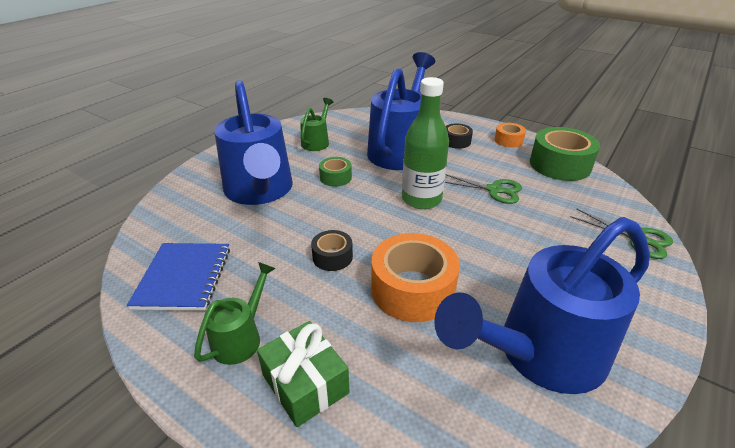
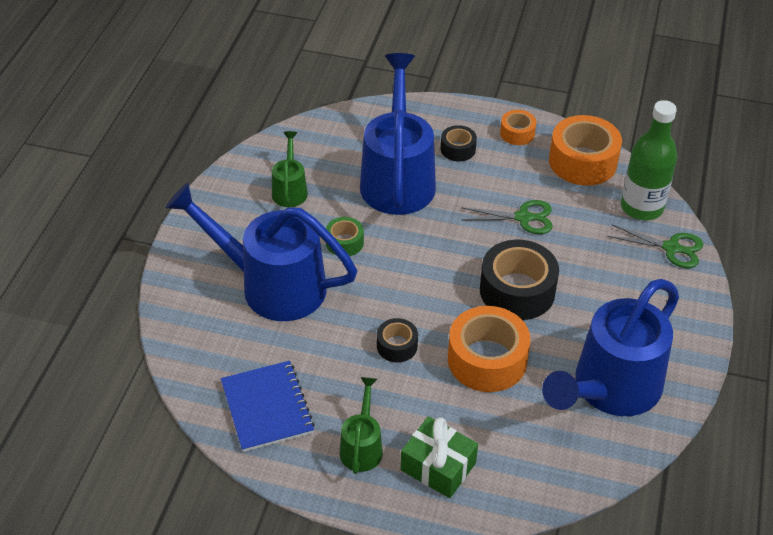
camera: 20 degrees left, 10 degrees up
blue watering can [214,80,293,205] -> blue watering can turned 150 degrees clockwise [166,183,357,321]
green bottle [402,77,449,209] -> green bottle moved to [621,100,677,220]
green tape [530,127,600,181] -> orange tape [549,115,622,186]
none -> black tape [480,239,559,320]

